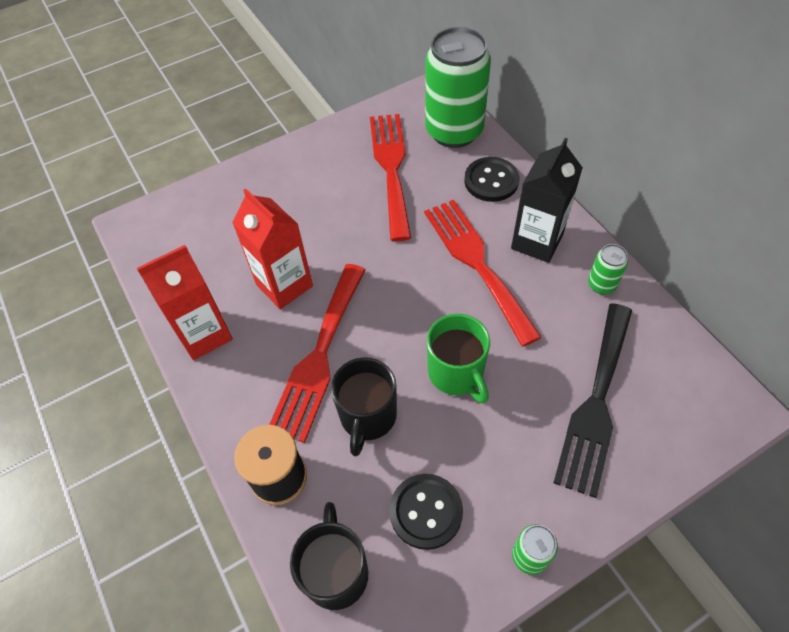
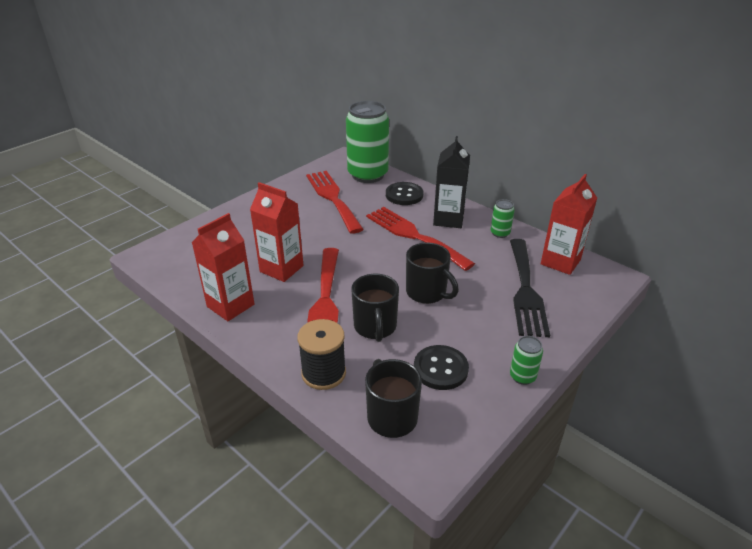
camera: 20 degrees left, 20 degrees down
green mug [427,314,490,404] -> black mug [406,243,459,304]
none -> red carton [541,174,597,275]

